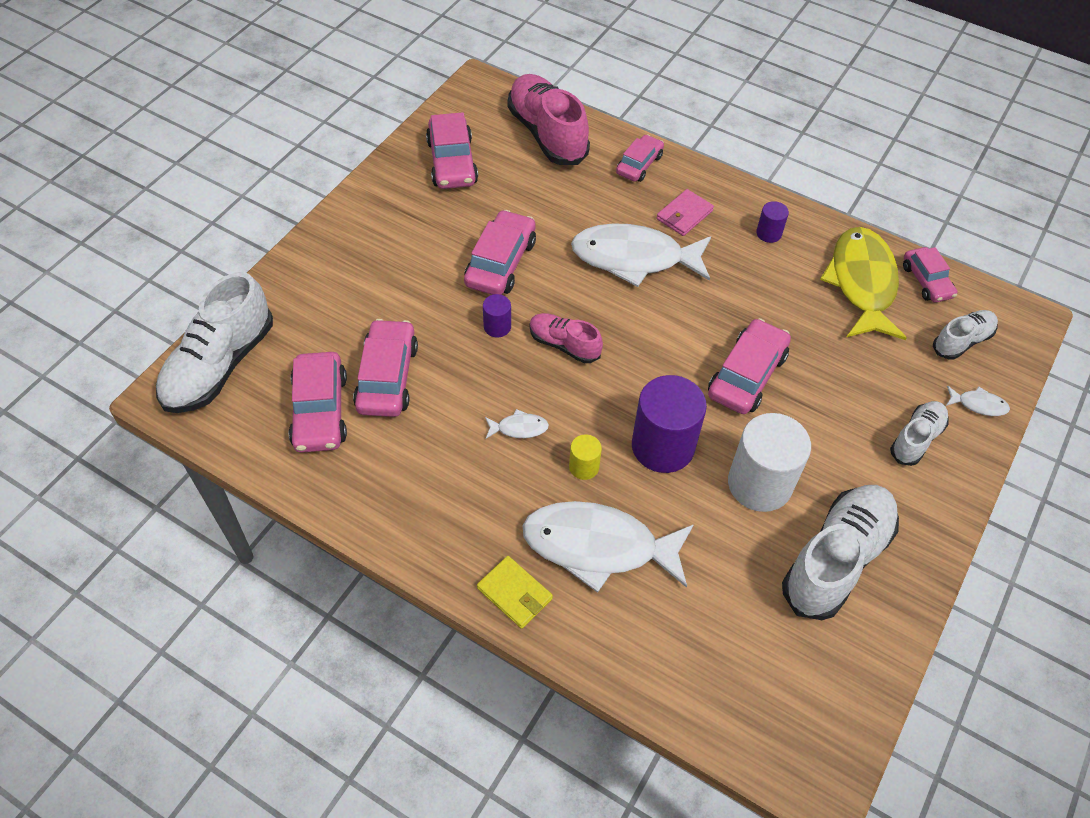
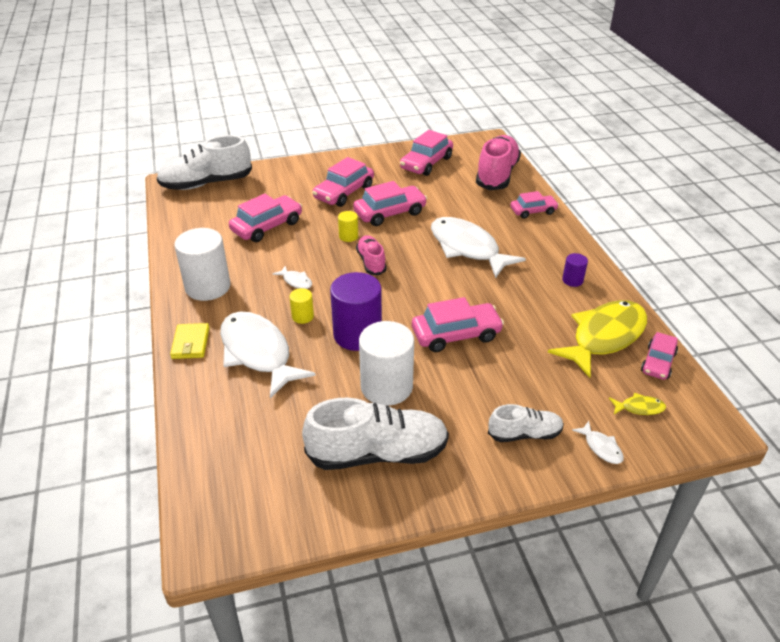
camera: 45 degrees right, 15 degrees down
pink car [289,352,347,453] -> pink car moved to [312,157,374,207]
purple cylinder [483,294,511,338] -> yellow cylinder [338,211,358,242]
pink wallet [656,189,714,236] -> none
white shoe [933,310,998,359] -> yellow fish [609,393,666,415]
none -> white cylinder [174,228,230,301]

